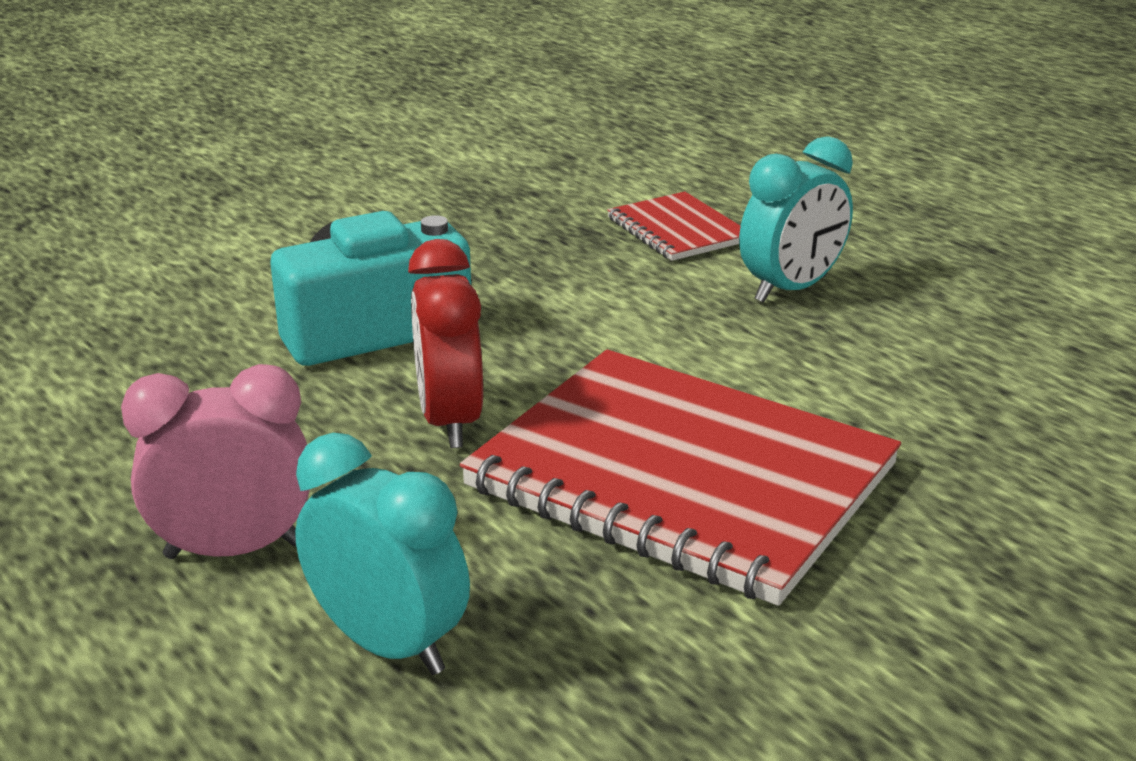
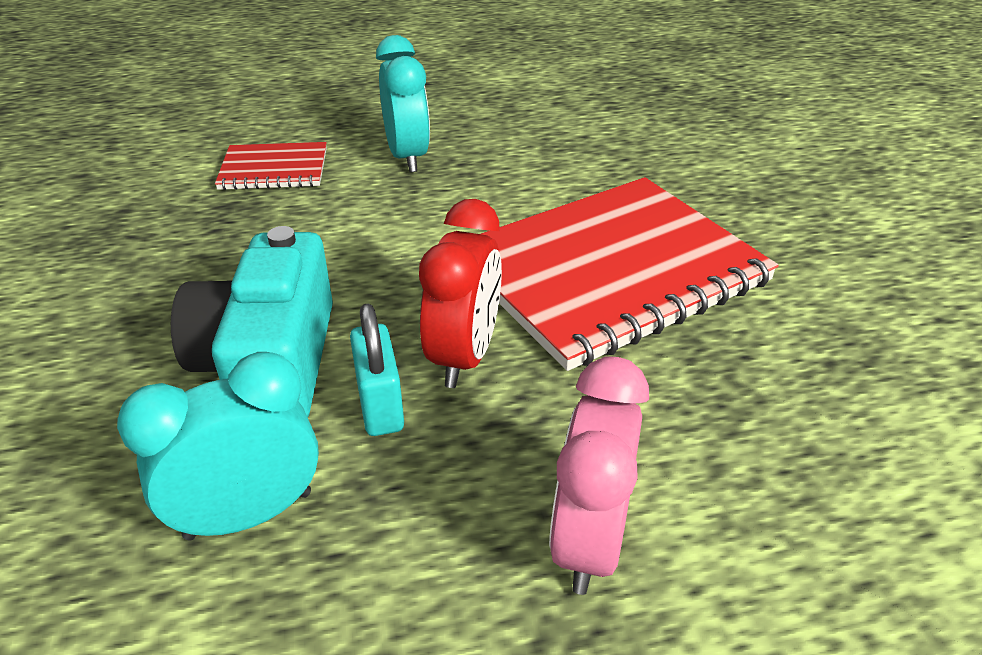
camera: 65 degrees left, 10 degrees up
turquoise clock [295,433,470,675] -> turquoise clock moved to [117,352,319,541]
red clock [408,239,483,448] -> red clock turned 90 degrees counterclockwise [419,199,502,388]
none -> turquoise padlock [350,304,404,436]

